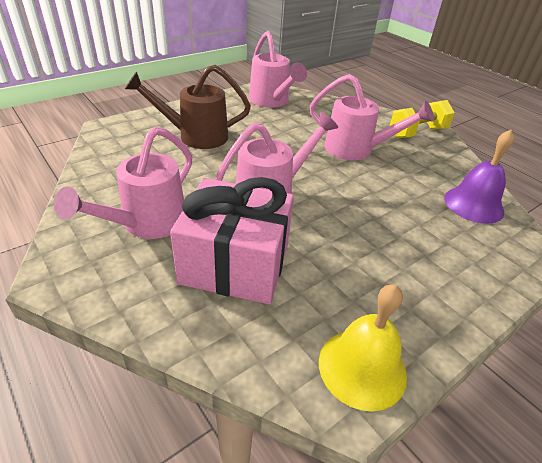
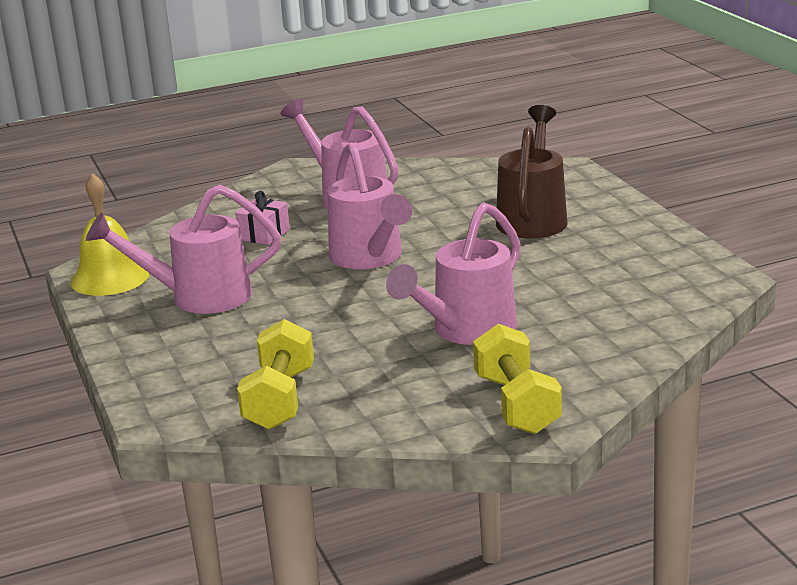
camera: 110 degrees right, 15 degrees down
pink gift [170,177,294,304] -> pink gift [235,191,290,245], size x0.42
pink watering can [249,31,307,108] -> pink watering can moved to [86,185,281,314]
purple bell [444,130,514,224] -> yellow dumbbell [237,319,314,430]

